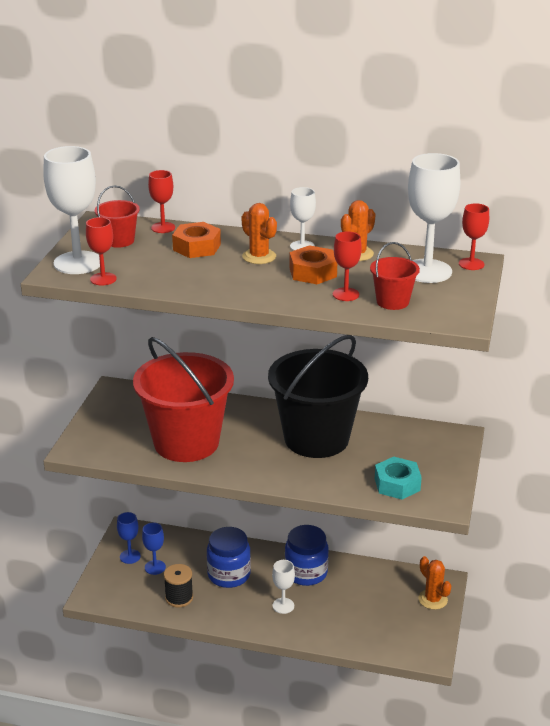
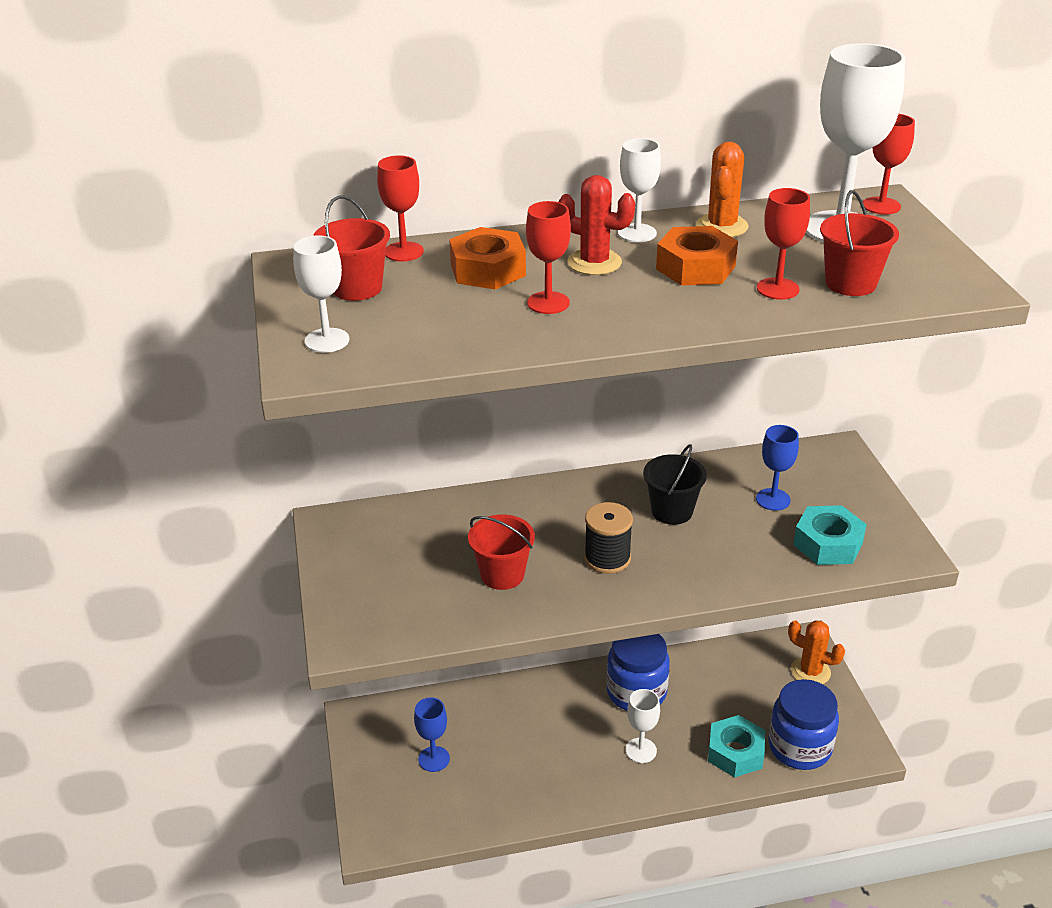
camera: 25 degrees left, 5 degrees up
white goblet [43,146,100,274] -> white goblet [293,236,349,353], size x0.53
red goblet [86,217,116,285] -> red goblet moved to [526,201,571,314]
blue goblet [117,512,141,564] -> blue goblet moved to [756,425,799,511]
red bucket [133,337,234,462] -> red bucket [468,515,535,590], size x0.43
black spool [164,564,193,607] -> black spool moved to [584,502,633,574]
blue jar [207,527,251,588] -> blue jar moved to [768,679,839,770]
orange cactus [241,203,277,264] -> red cactus [558,175,635,275]
black bucket [268,335,368,458] -> black bucket [643,444,707,525], size x0.43
none -> turquoise nut [708,715,765,778]

